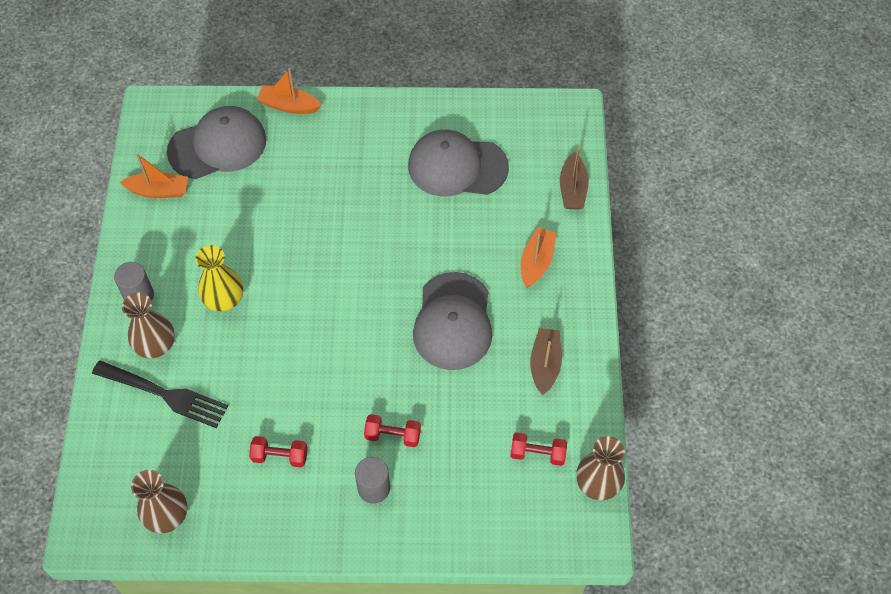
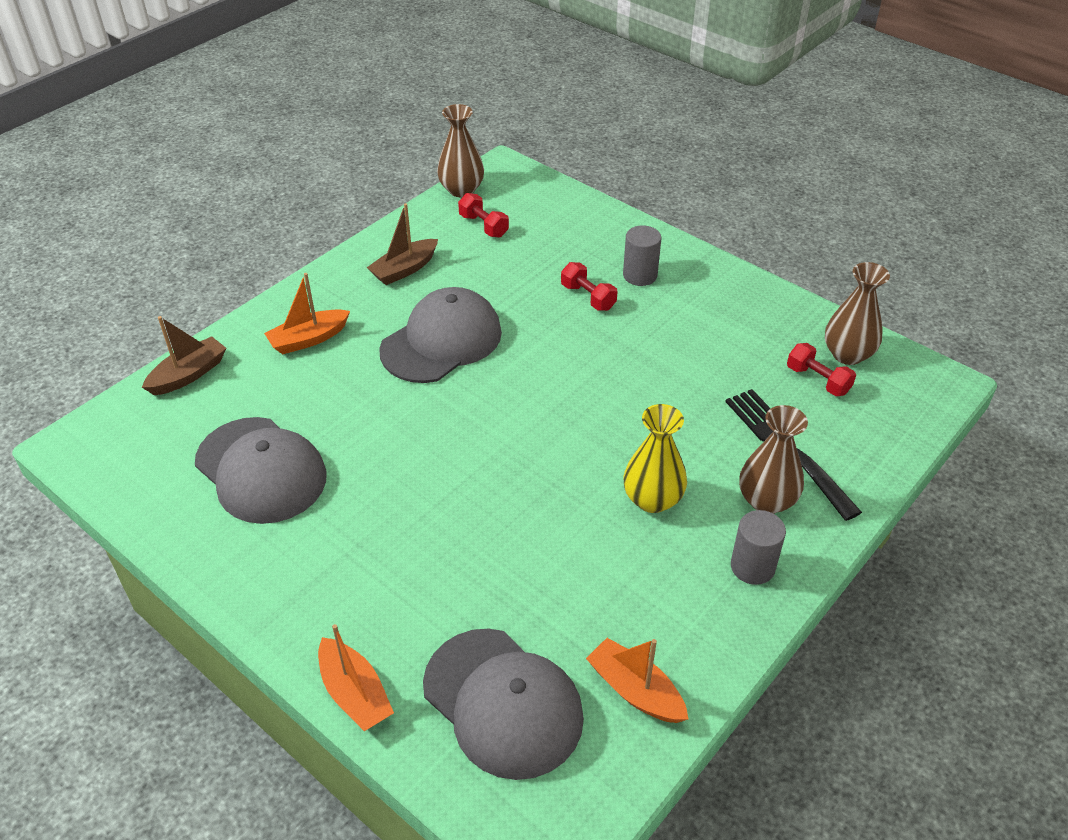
camera: 140 degrees left, 15 degrees down
grey cap [167,106,266,179] -> grey cap turned 150 degrees counterclockwise [423,629,584,780]
red dumbbell [249,436,308,467] -> red dumbbell moved to [787,343,856,396]

